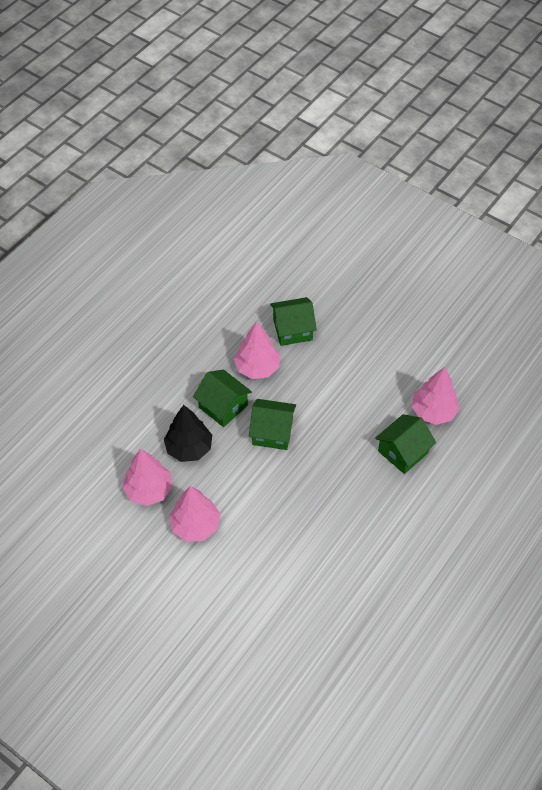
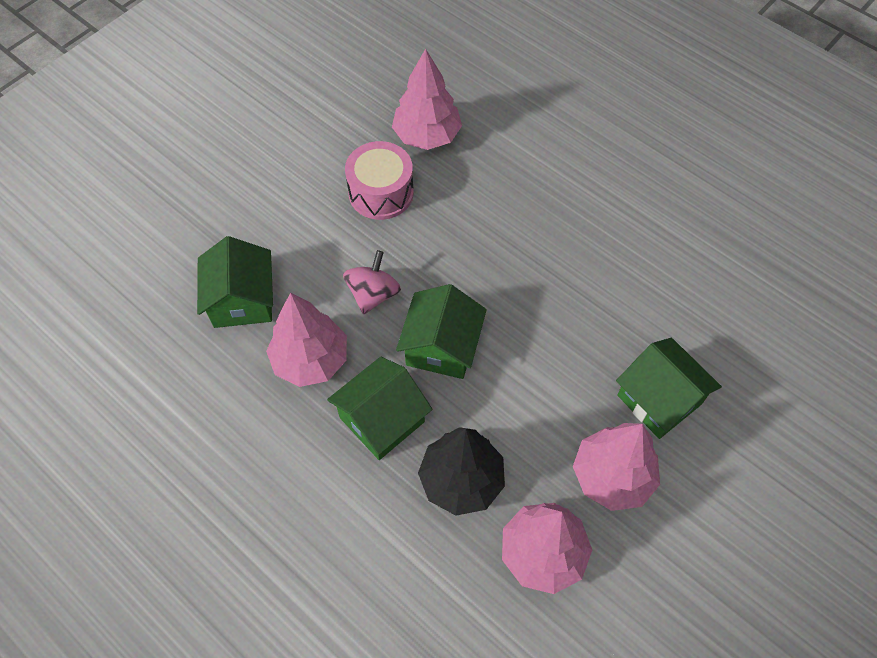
camera: 85 degrees left, 5 degrees up
green house [375,414,436,474] -> green house moved to [616,338,722,439]
none -> pink spinning top [343,250,401,314]
none -> pink drum [345,141,414,220]

